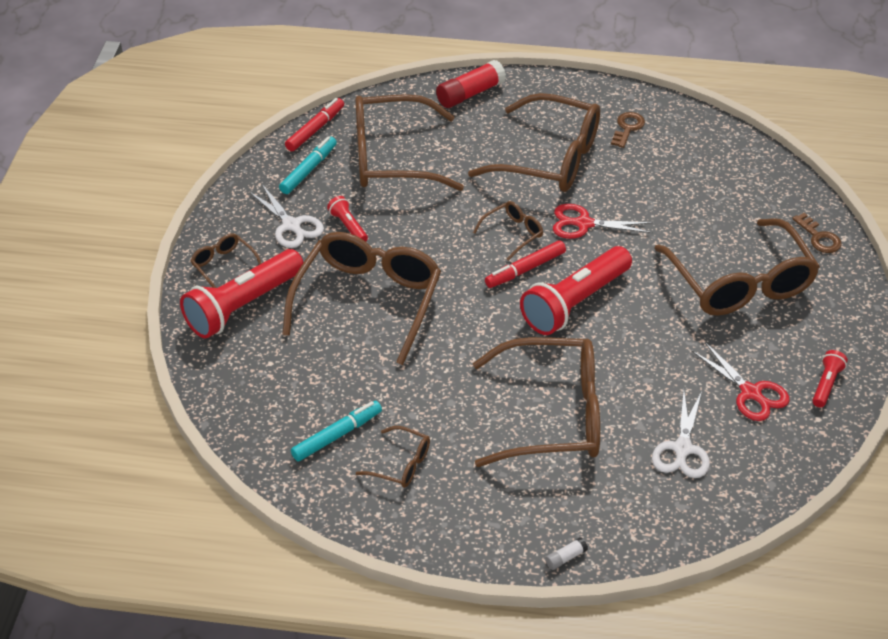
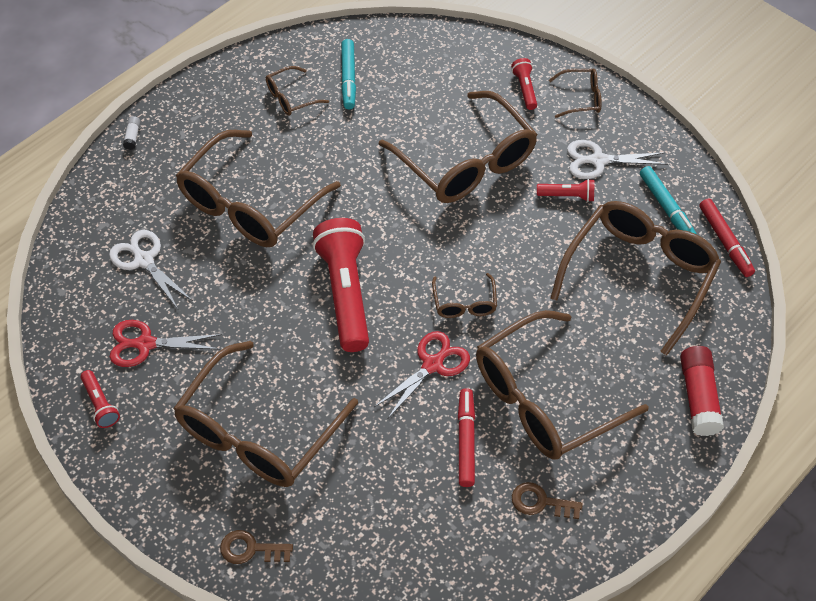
camera: 125 degrees right, 10 degrees up
red flashlight [180,249,304,339] -> red flashlight [511,58,537,110], size x0.46
red marker [485,240,566,288] -> red marker moved to [458,388,475,487]
brown key [611,112,645,148] -> brown key turned 135 degrees clockwise [512,482,583,519]
brown glasses [654,218,820,316] -> brown glasses turned 75 degrees counterclockwise [173,341,358,487]

